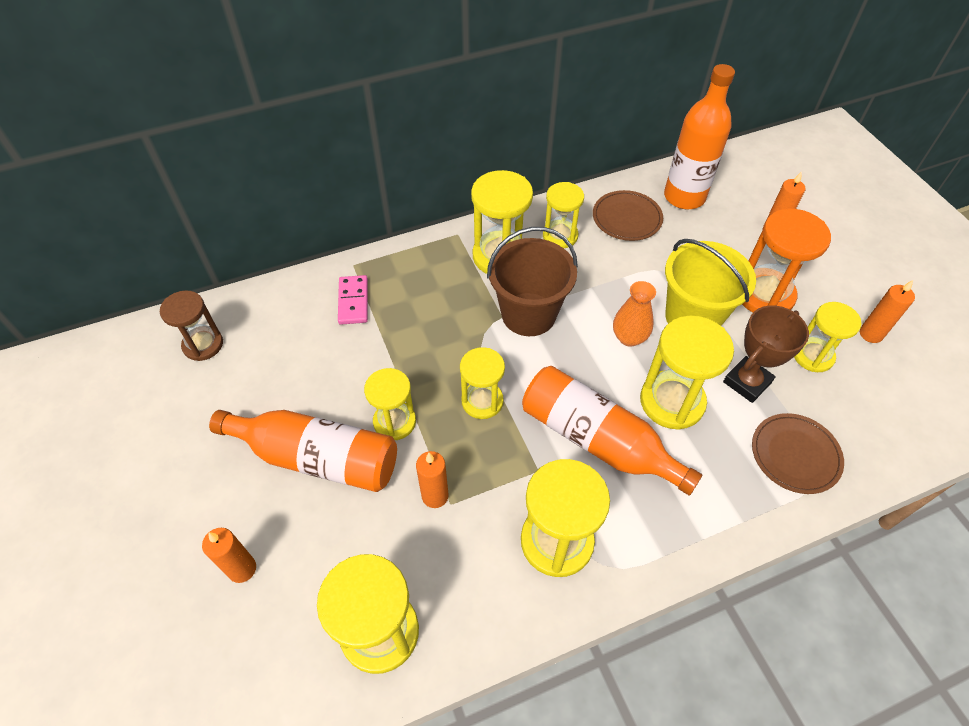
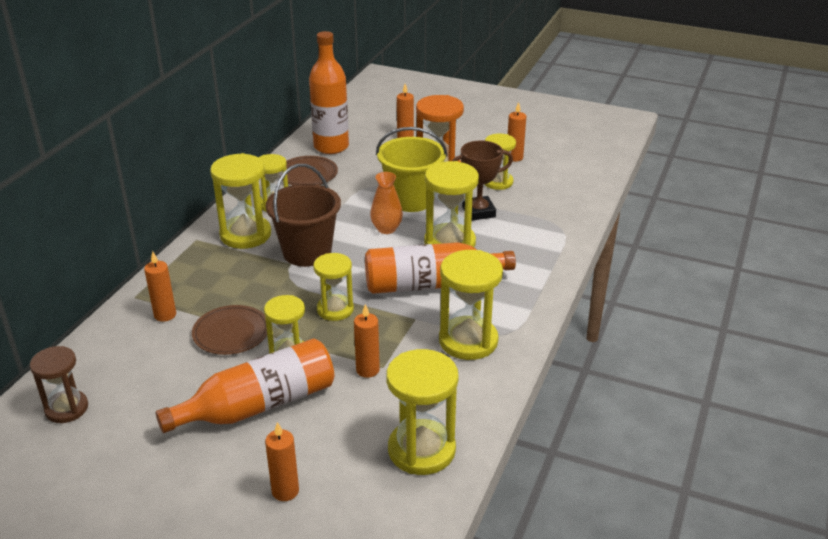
camera: 45 degrees left, 20 degrees down
pink domino [338,275,368,325] -> orange candle [144,251,176,322]
brown trophy [723,305,809,403] -> brown trophy turned 75 degrees clockwise [452,140,513,220]
brown plate [752,413,844,494] -> brown plate moved to [192,305,267,355]

